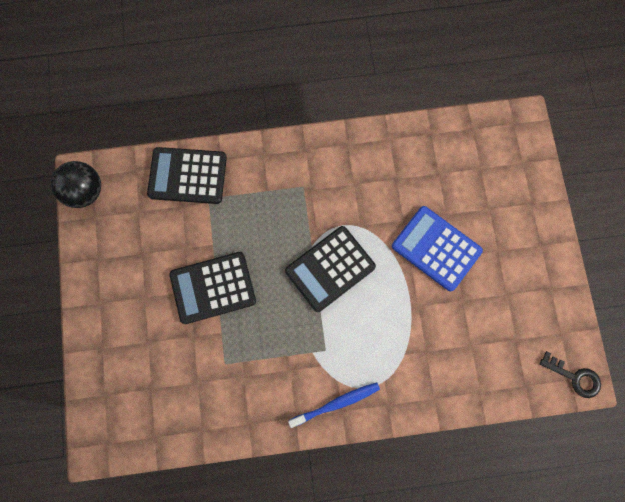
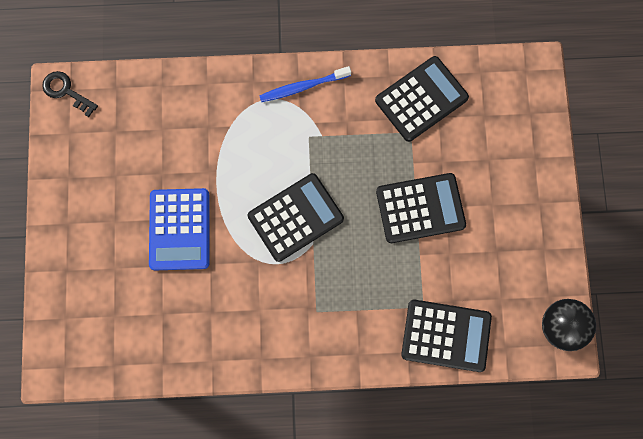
camera: 175 degrees left, 0 degrees up
blue calculator [392,206,483,291] -> blue calculator turned 45 degrees clockwise [149,188,209,270]
none -> black calculator [375,56,469,142]

